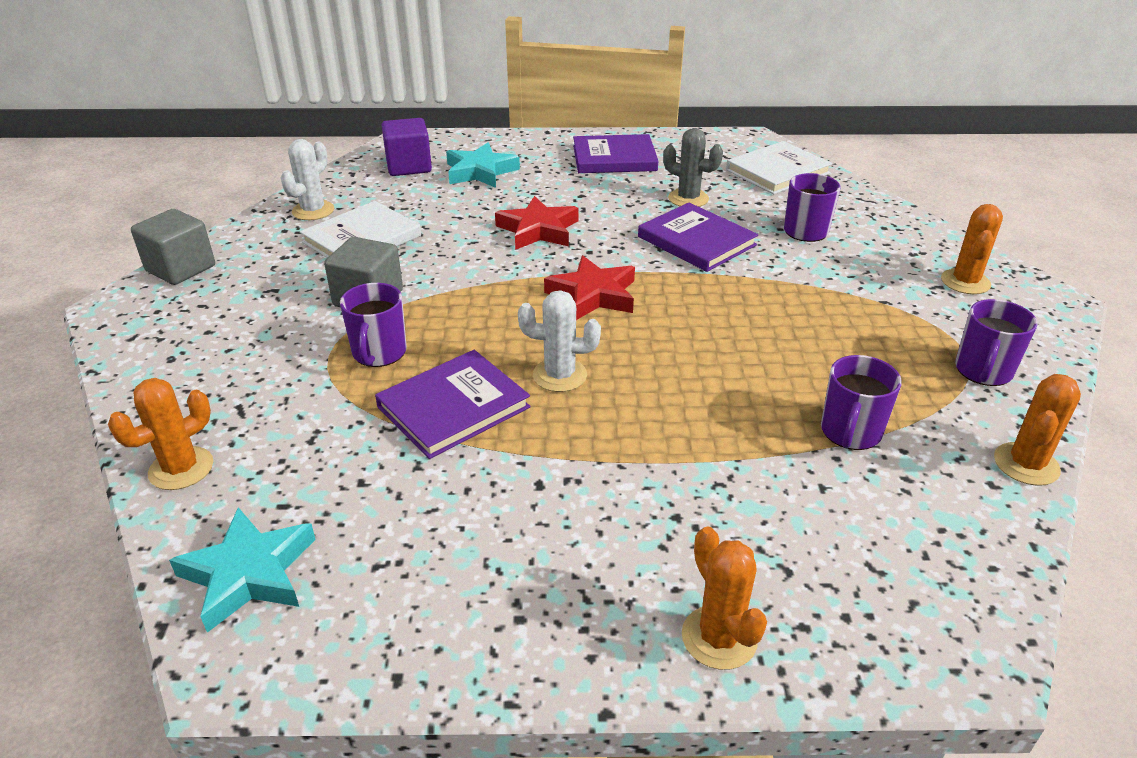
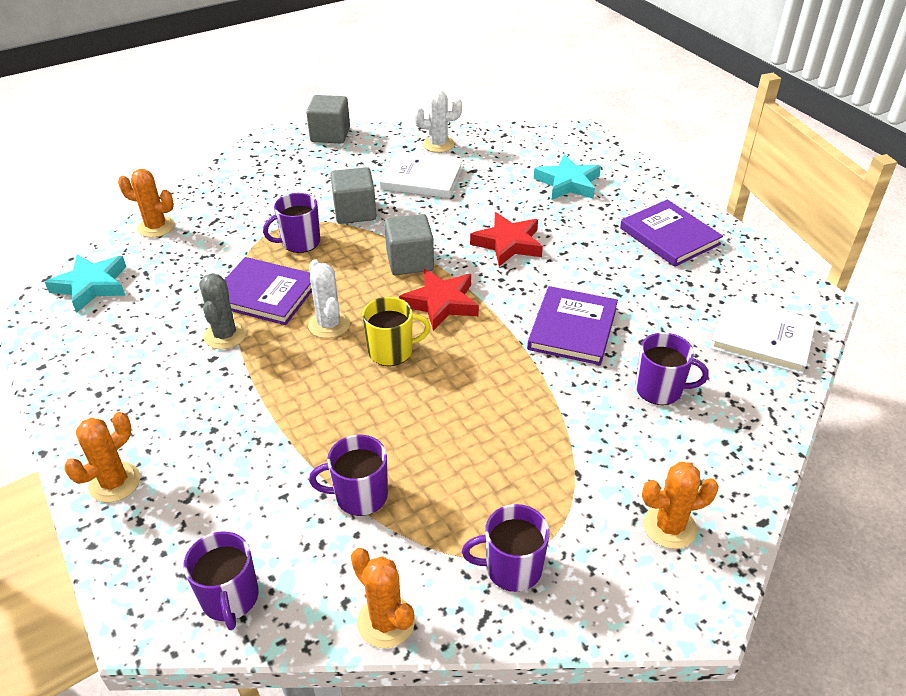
camera: 60 degrees right, 5 degrees up
purple cube [381,118,432,176] -> none
grey cactus [663,128,723,207] -> grey cactus moved to [199,273,246,349]
orange cactus [994,374,1081,486] -> orange cactus turned 45 degrees clockwise [351,548,415,648]
none -> purple mug [183,532,259,630]
none -> yellow mug [362,297,431,366]
none -> grey cube [385,214,434,275]

